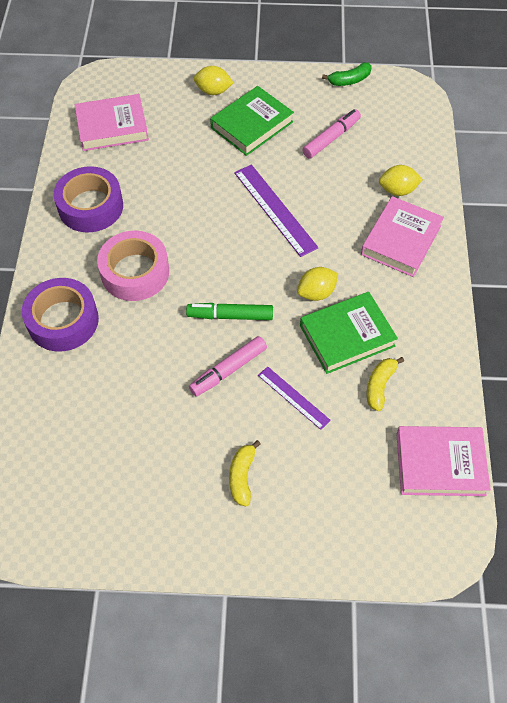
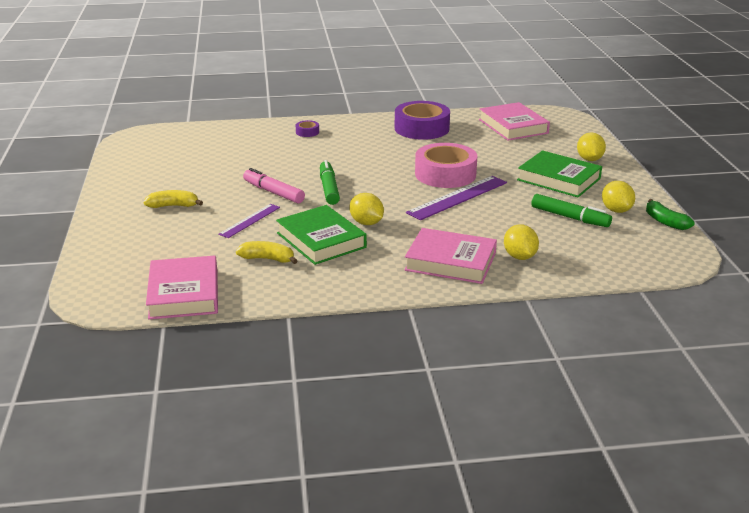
camera: 80 degrees right, 30 degrees down
purple tape [22,278,99,352] -> purple tape [296,120,319,137], size x0.42
pink tape [97,231,169,301] -> pink tape moved to [415,143,477,188]
pink marker [302,109,361,158] -> green marker [531,194,612,227]
none -> yellow lemon [602,181,635,213]

